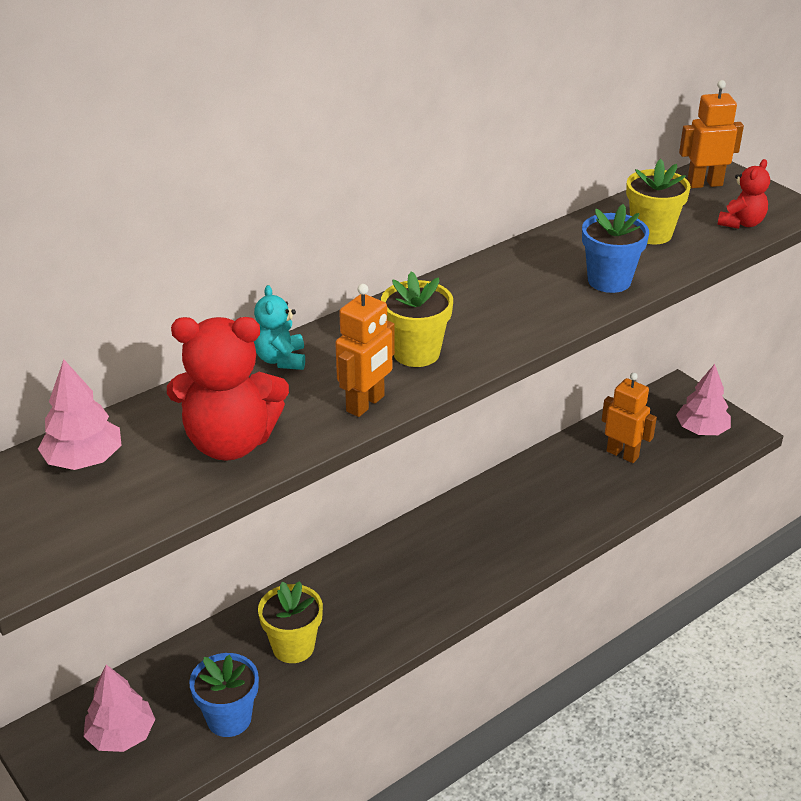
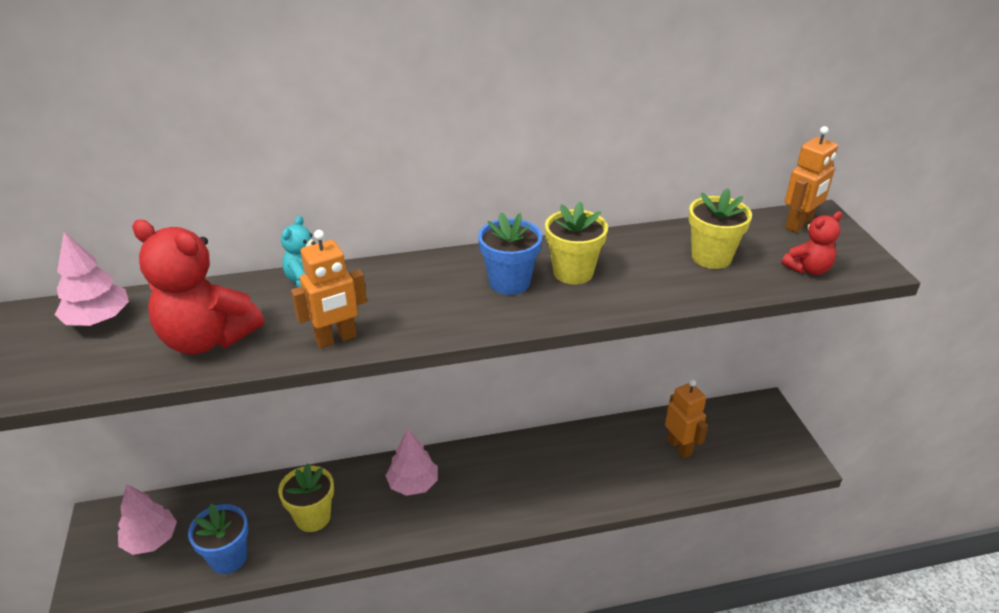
camera: 25 degrees right, 0 degrees up
yellow flower pot [381,271,453,367] -> yellow flower pot moved to [545,202,608,284]
blue flower pot [582,204,649,293] -> blue flower pot moved to [478,212,542,295]
pink tree [676,364,731,435] -> pink tree moved to [385,429,438,496]
orange robot [679,80,744,188] -> orange robot turned 120 degrees clockwise [785,126,838,233]

